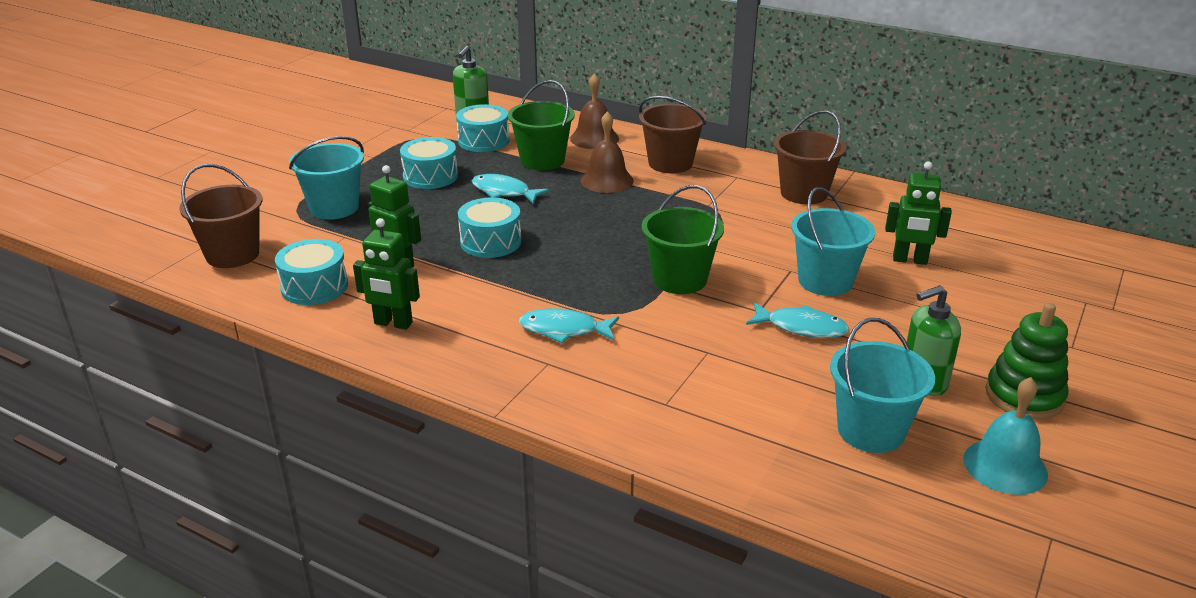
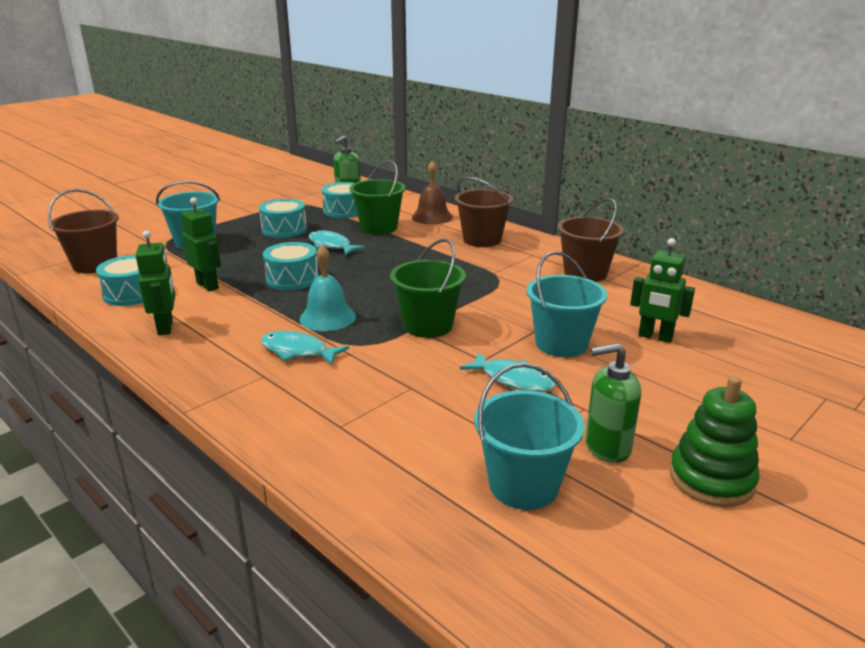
camera: 15 degrees right, 5 degrees down
green robot [353,218,420,329] -> green robot turned 135 degrees counterclockwise [136,231,175,335]
brown bell [580,111,634,193] -> none
turquoise bell [963,377,1048,495] -> turquoise bell moved to [299,245,356,331]

